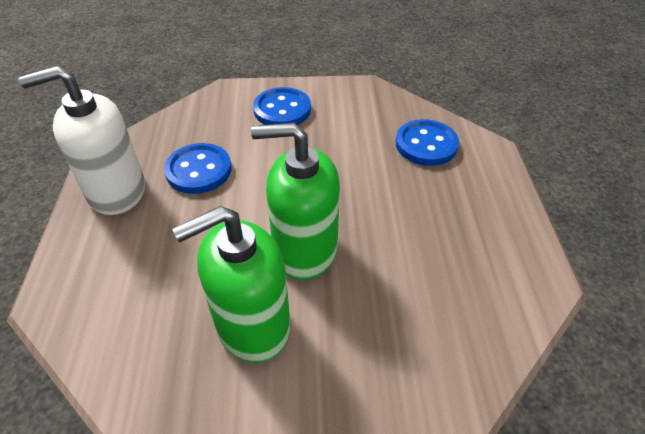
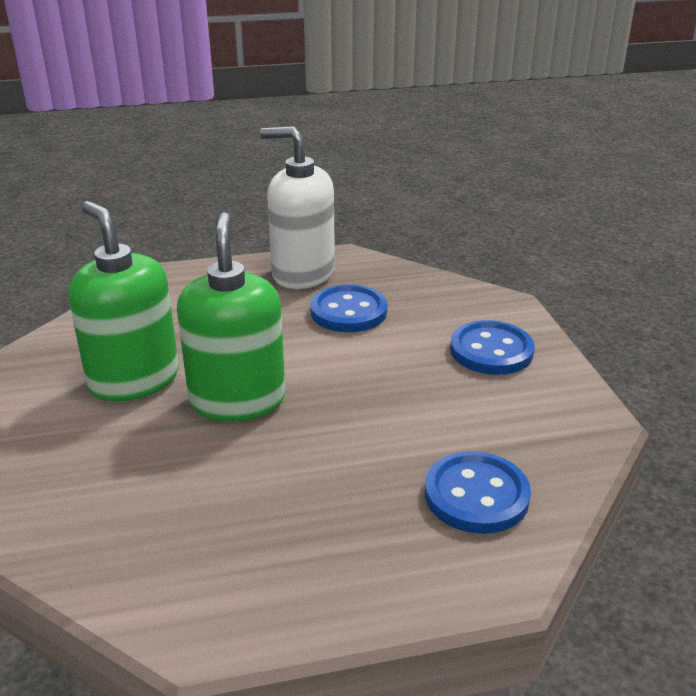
camera: 80 degrees right, 15 degrees down
white soap dispenser [18,66,145,215] -> white soap dispenser turned 45 degrees counterclockwise [260,126,335,289]

